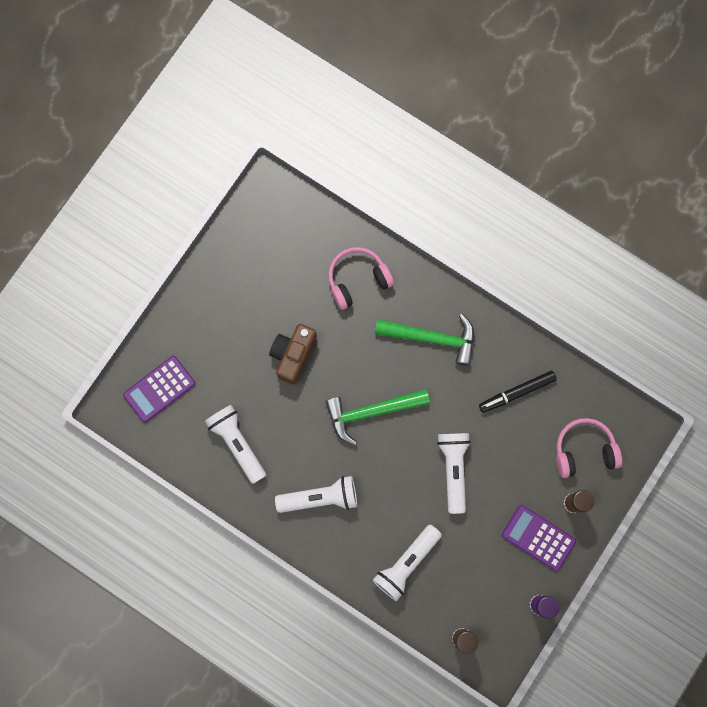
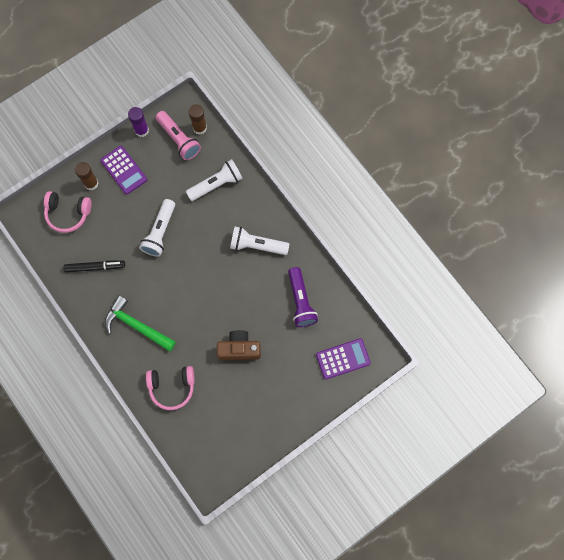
camera: 160 degrees left, 5 degrees down
white flashlight [205,405,266,484] -> purple flashlight [288,267,318,327]
brown camera [269,324,317,385] -> brown camera turned 135 degrees counterclockwise [217,330,261,360]
green hammer [325,389,430,446] -> none
none -> pink flashlight [155,111,201,160]

